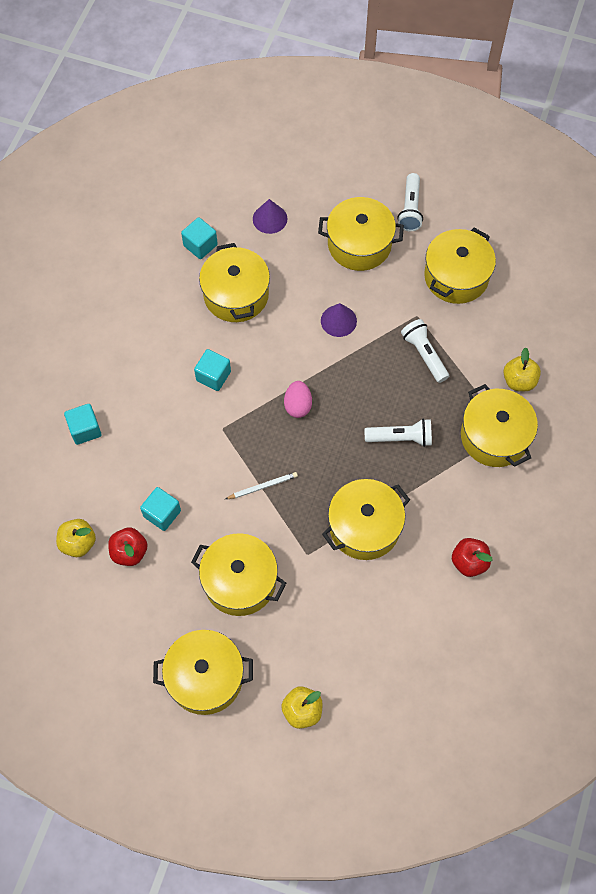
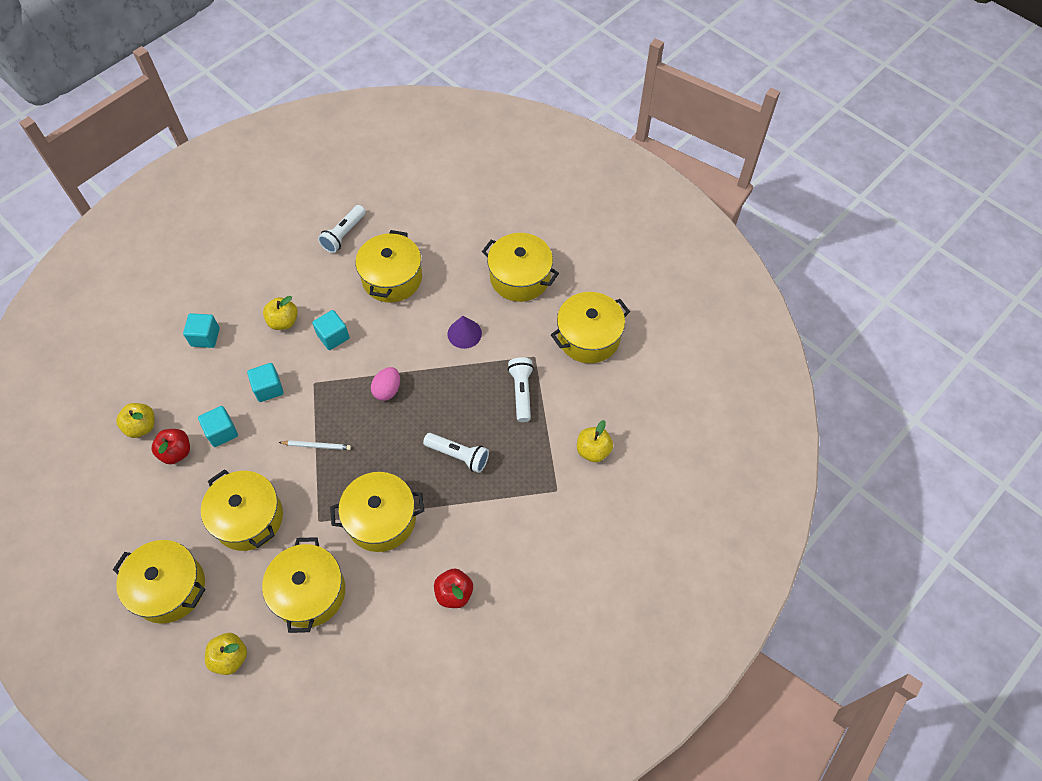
camera: 25 degrees right, 5 degrees down
turquoise cube [181,217,218,259] -> turquoise cube moved to [247,363,284,402]
purple cone [253,199,287,234] -> none
white flashlight [397,173,423,231] -> white flashlight moved to [318,205,366,253]
yellow pot [461,384,538,467] -> yellow pot moved to [262,537,345,633]
none -> yellow apple [263,296,298,330]

